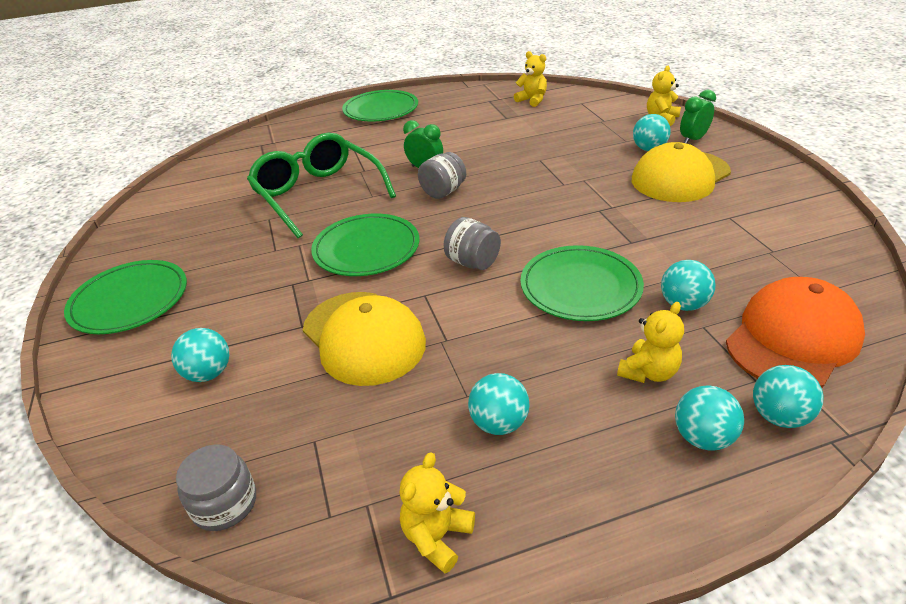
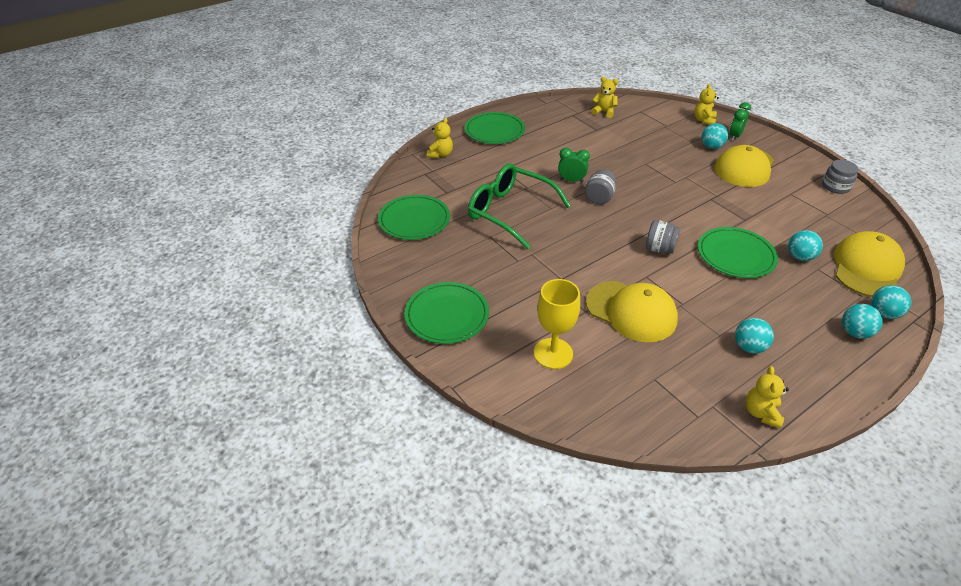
camera: 20 degrees left, 5 degrees up
turquoise ball [171,328,229,382] -> yellow goblet [534,279,580,369]
grey jar [176,444,256,531] -> grey jar moved to [822,160,858,194]
green plate [311,214,419,276] -> green plate moved to [378,195,450,240]
yellow teddy bear [617,302,684,383] -> yellow teddy bear moved to [427,118,453,158]
orange cap [726,277,865,388] -> yellow cap [834,231,905,297]

